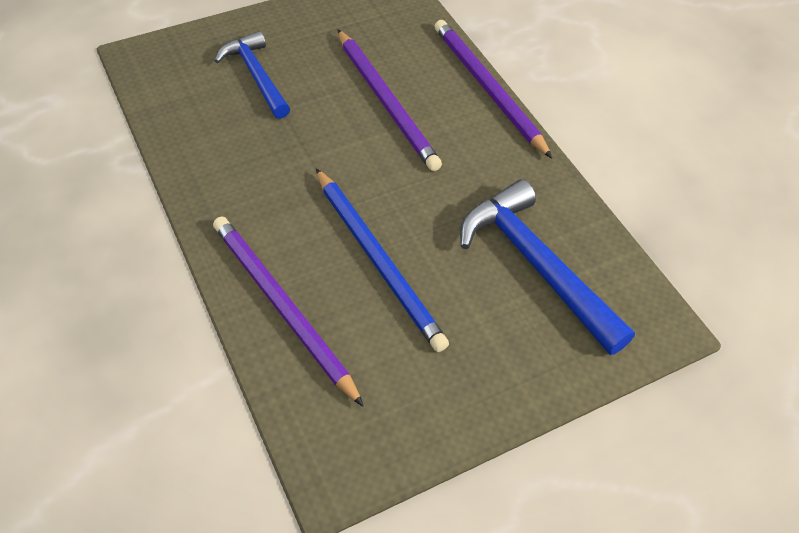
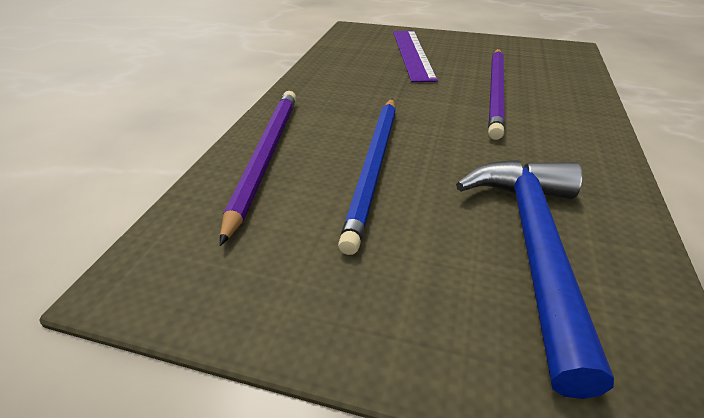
camera: 45 degrees right, 15 degrees down
blue hammer [215,31,290,119] -> purple ruler [393,31,438,82]
purple pencil [435,20,552,158] -> none

